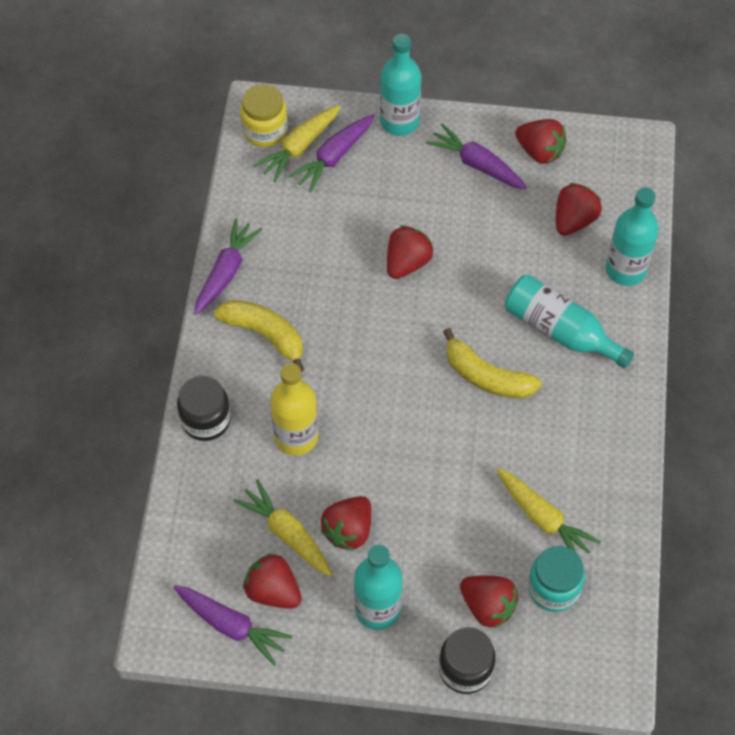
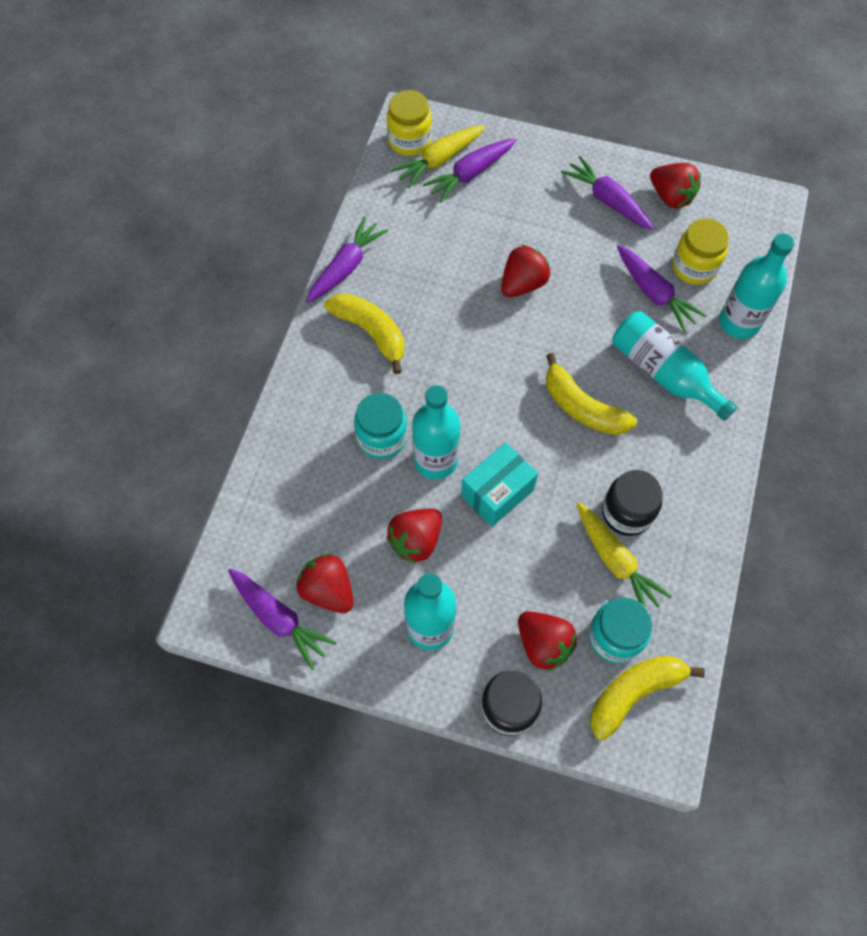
camera: 10 degrees right, 5 degrees up
black jar [177,376,231,441] -> black jar moved to [602,470,663,536]
yellow carrot [234,479,332,577] -> none
yellow bottle [270,363,318,456] -> turquoise jar [354,393,407,459]
turquoise bottle [380,34,421,136] -> turquoise bottle moved to [412,385,460,480]
red strawberry [556,183,602,236] -> yellow jar [672,218,729,285]
none -> turquoise box [461,442,538,527]
none -> yellow banana [590,655,705,740]
none -> purple carrot [617,245,707,332]

